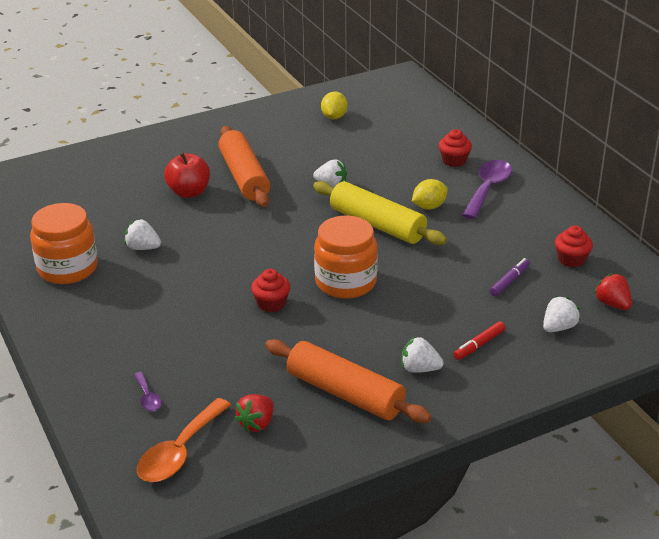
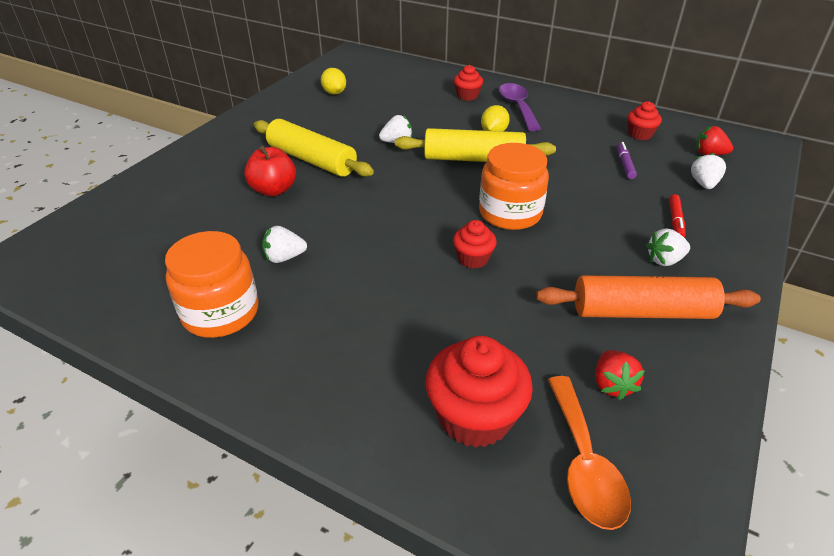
camera: 35 degrees left, 5 degrees up
purple spoon [134,372,162,412] -> red cupcake [425,336,533,448]
orange rolling pin [218,126,270,207] -> yellow rolling pin [254,119,374,177]

